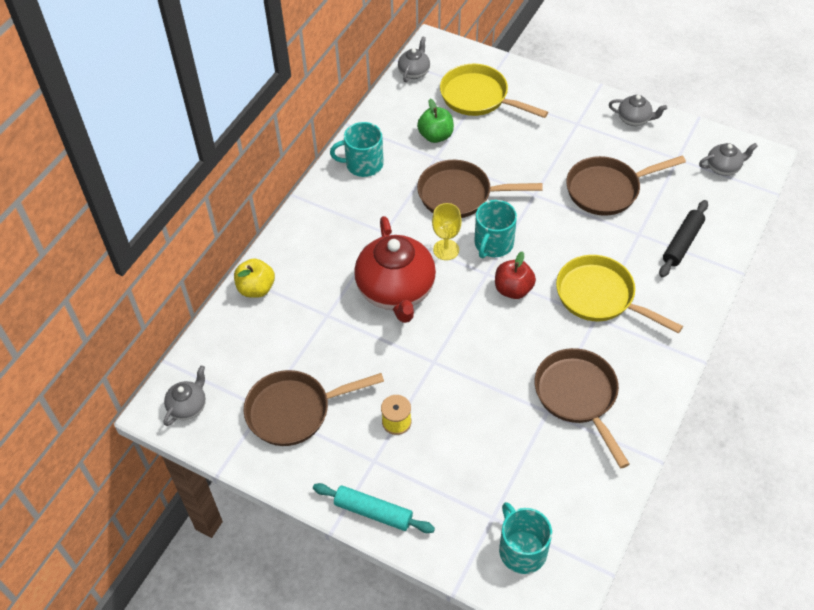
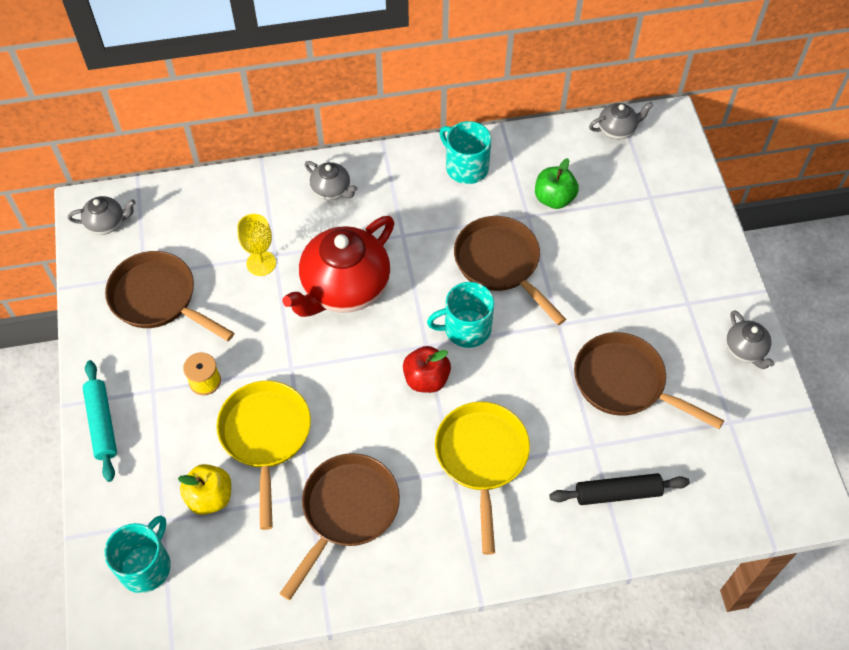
camera: 50 degrees right, 5 degrees up
yellow apple [234,258,275,298] -> yellow apple moved to [178,464,231,515]
yellow goblet [432,203,462,260] -> yellow goblet moved to [237,214,276,276]
yellow pan [440,64,548,118] -> yellow pan moved to [216,381,311,530]
grey teapot [699,143,758,176] -> grey teapot moved to [305,161,357,200]

